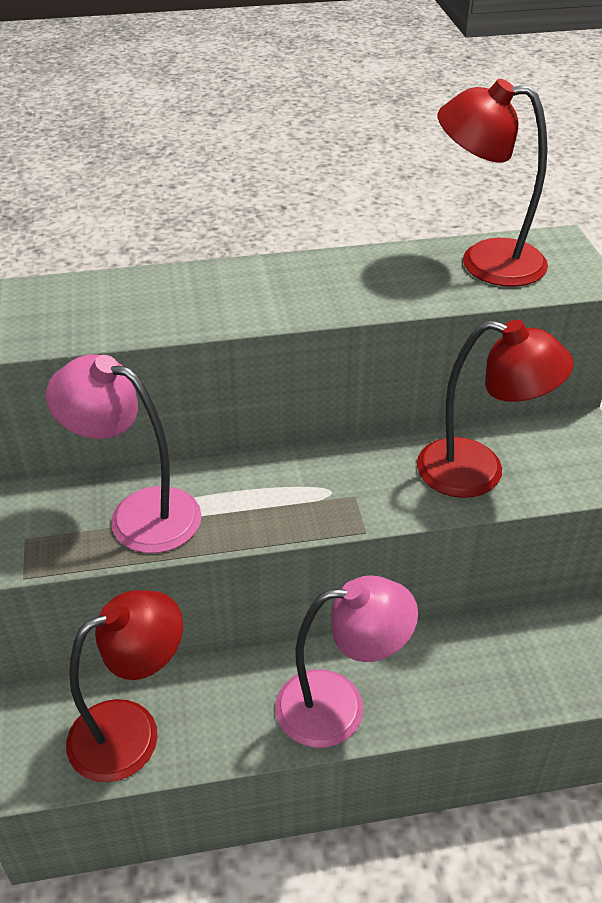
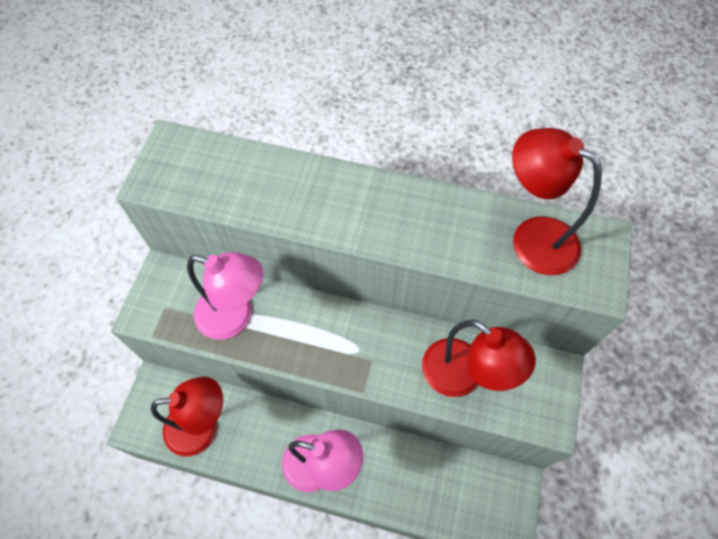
camera: 25 degrees right, 20 degrees up
pink lamp [46,354,201,553] -> pink lamp turned 150 degrees clockwise [187,252,263,340]

